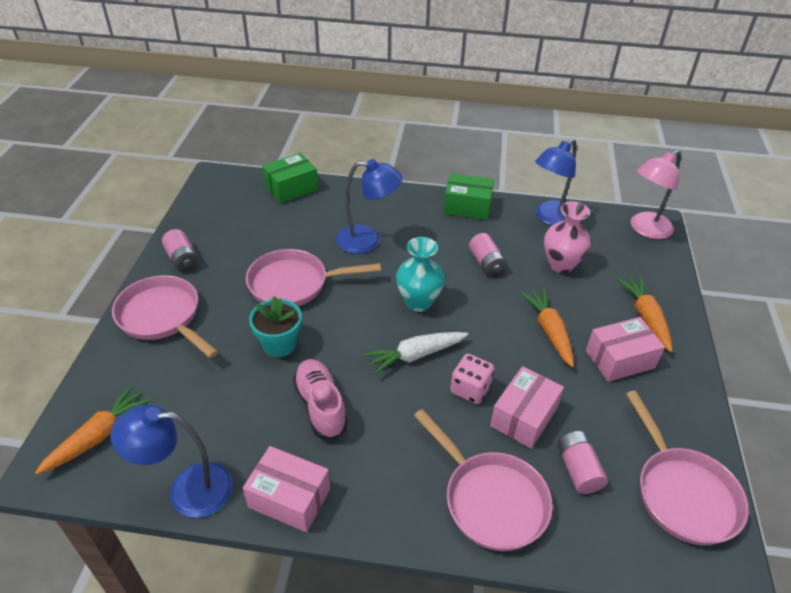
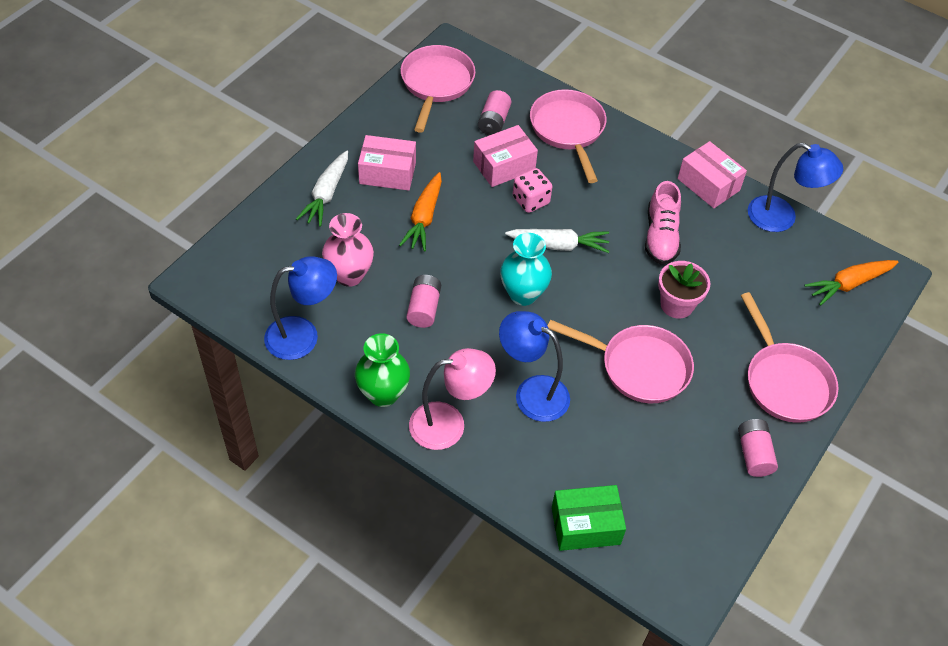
camera: 155 degrees left, 10 degrees up
turquoise flower pot [249,296,302,357] -> pink flower pot [658,261,710,319]
green box [443,173,494,220] -> green vase [355,333,410,407]
orange carrot [617,276,673,352] -> white carrot [296,151,348,227]
pink lamp [631,150,681,239] -> pink lamp moved to [409,348,496,450]

